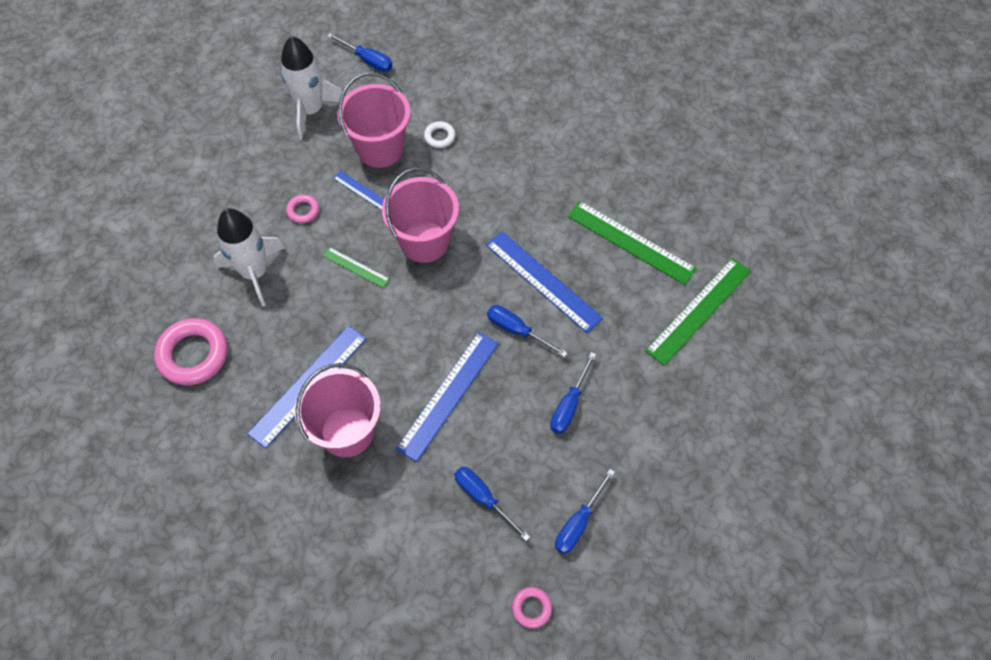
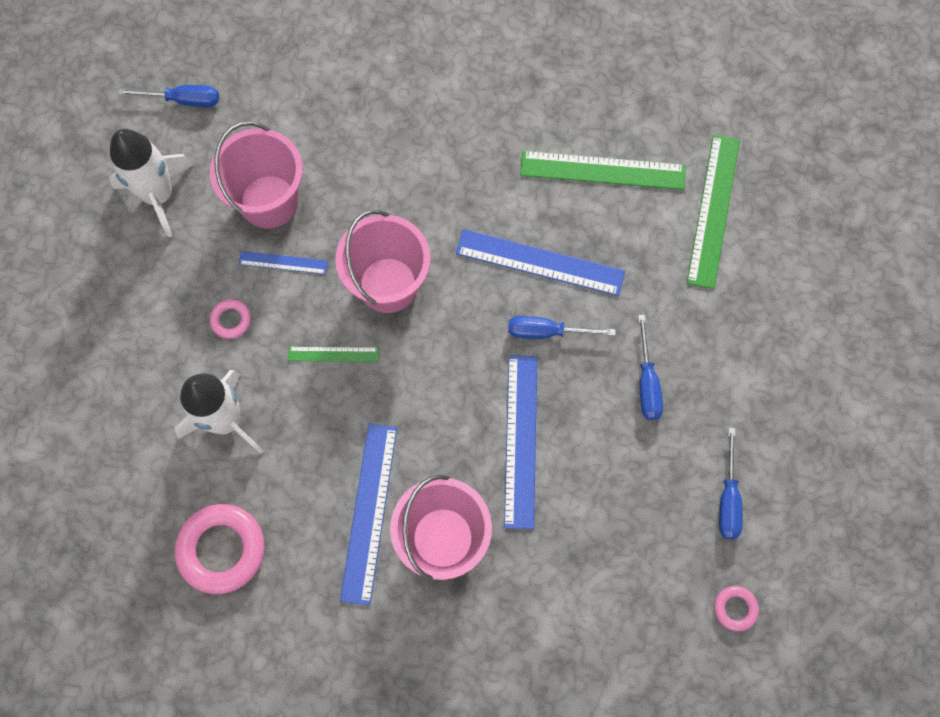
camera: 30 degrees left, 10 degrees up
white ring [424,121,455,148] -> none
blue screwdriver [454,467,530,541] -> none

